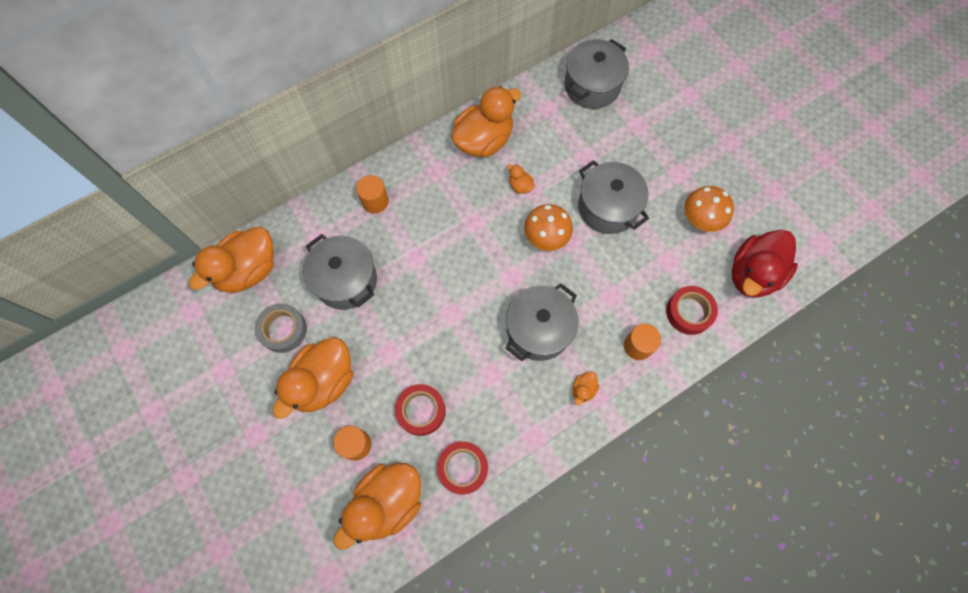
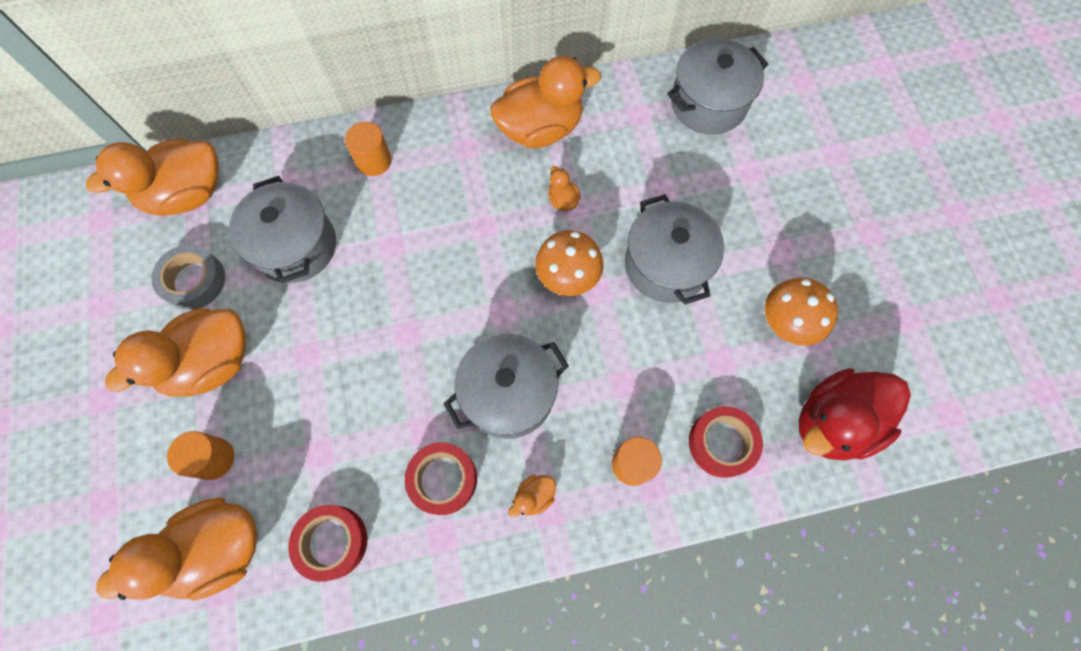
camera: 20 degrees right, 0 degrees up
red tape [395,384,446,436] -> red tape moved to [405,442,477,515]

